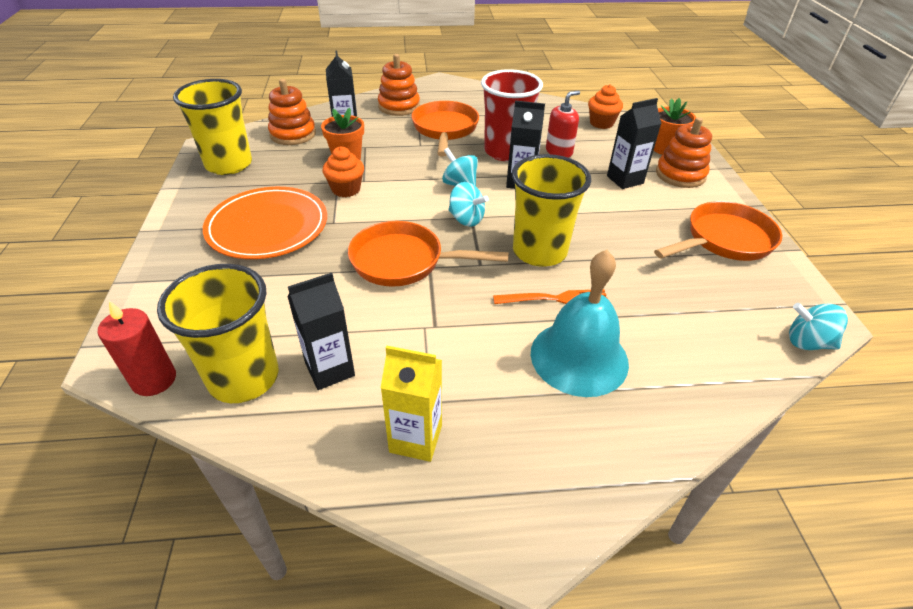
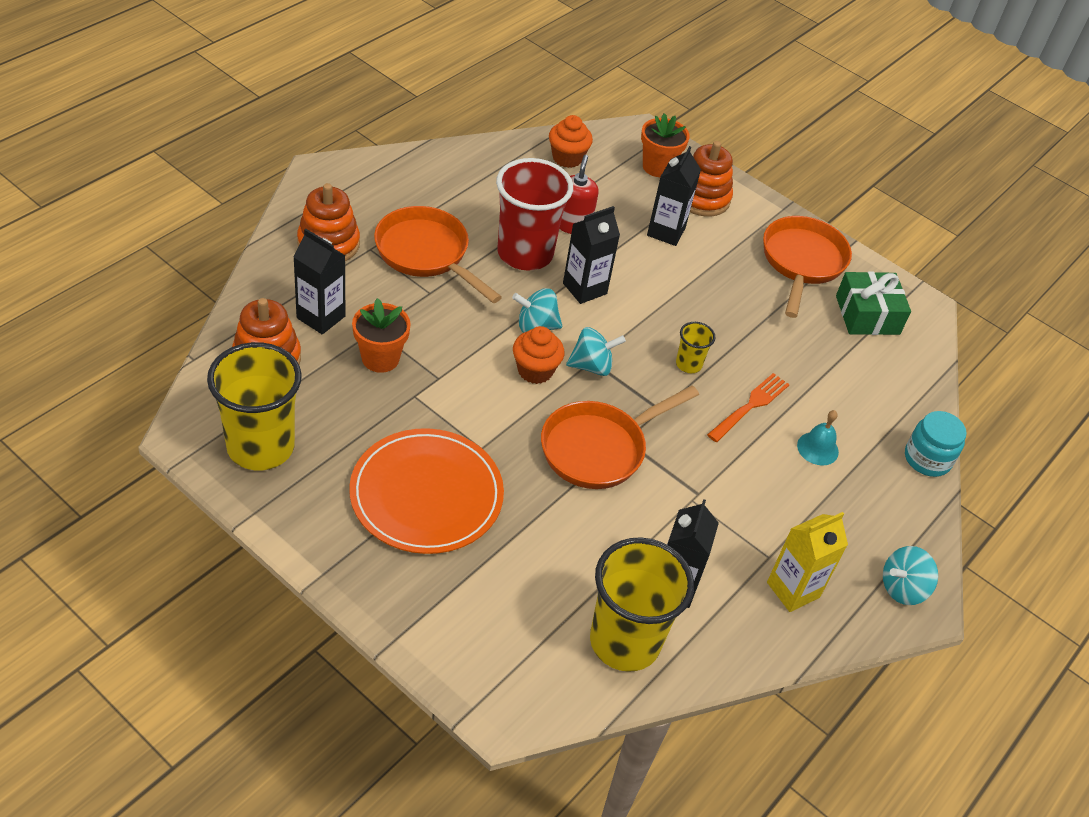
camera: 50 degrees left, 5 degrees up
red candle [98,301,176,396] -> none
orange cupcake [322,146,364,197] -> orange cupcake moved to [513,326,564,384]
yellow cup [512,154,591,267] -> yellow cup [676,322,715,373], size x0.45
turquoise bell [531,250,629,397] -> turquoise bell [797,410,839,465], size x0.46
turquoise spinning top [789,303,848,350] -> turquoise spinning top moved to [883,546,938,605]
none -> green gift [836,271,911,335]
none -> turquoise jar [905,411,967,477]

